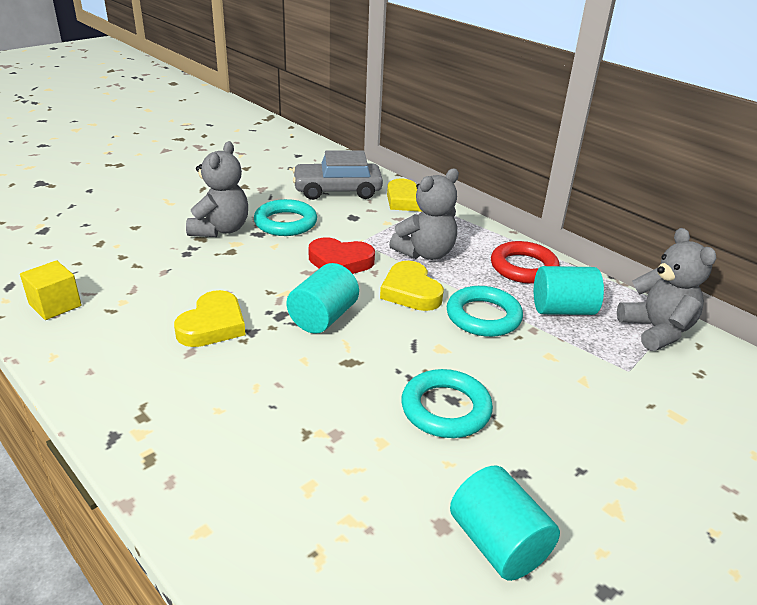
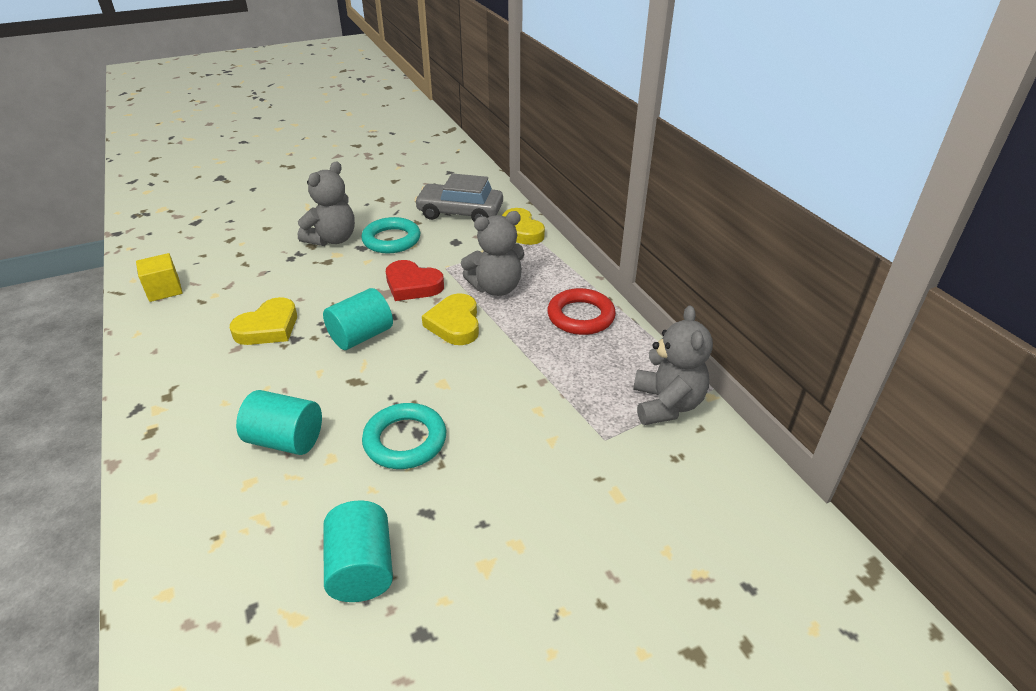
camera: 20 degrees right, 5 degrees up
turquoise ring [447,286,523,337] -> none
turquoise cylinder [534,266,604,315] -> turquoise cylinder moved to [236,390,322,455]

